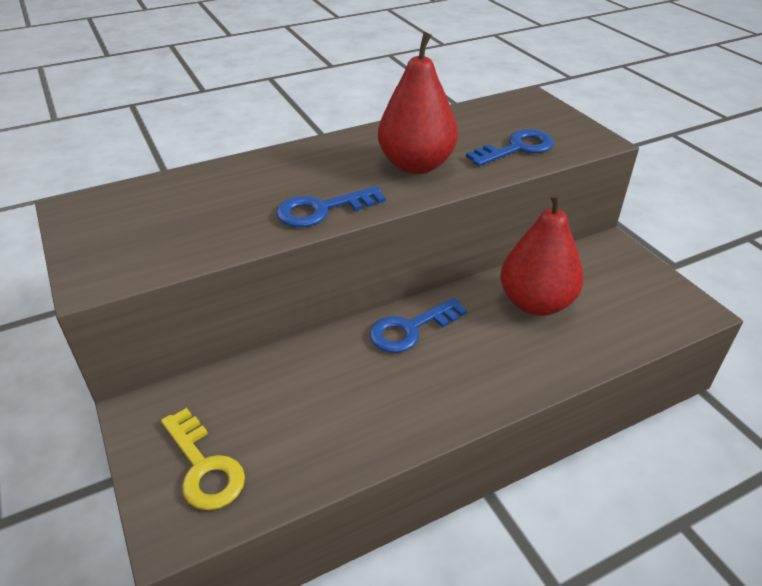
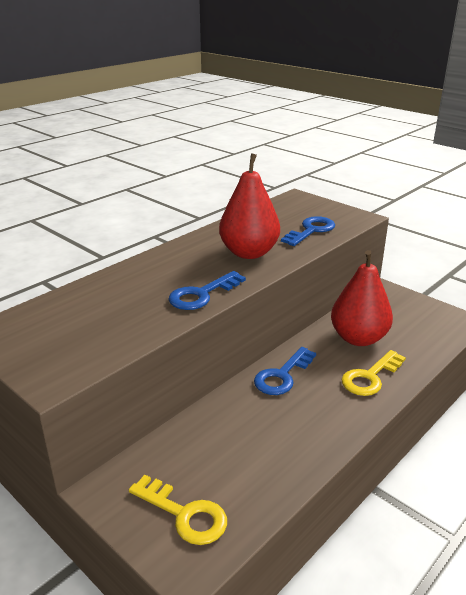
camera: 20 degrees left, 10 degrees down
none -> yellow key [341,350,406,396]

